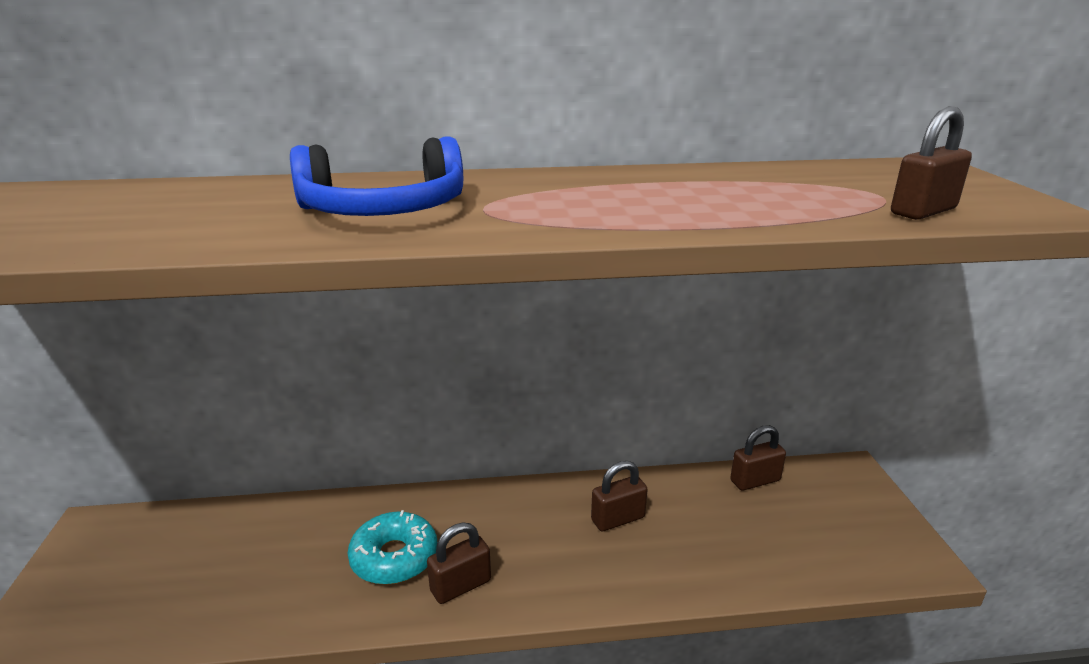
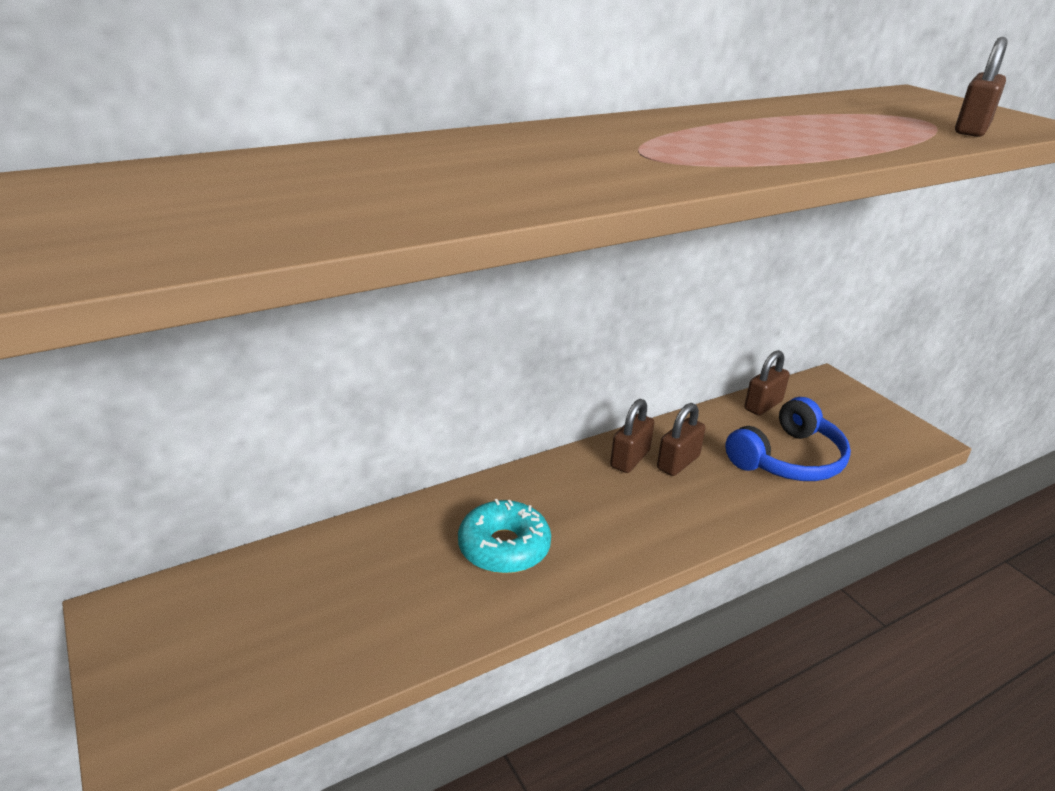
camera: 25 degrees left, 5 degrees up
blue headphones [290,136,463,216] -> blue headphones moved to [725,397,851,481]
brown padlock [427,523,491,604] -> brown padlock moved to [610,399,654,473]

